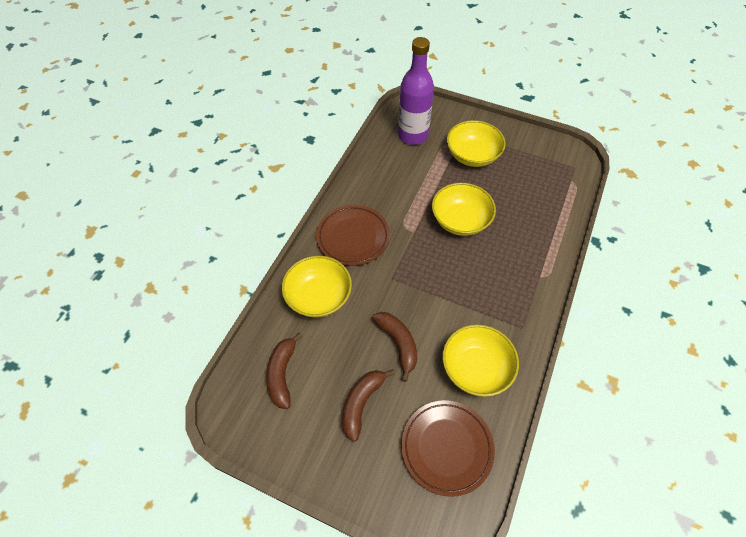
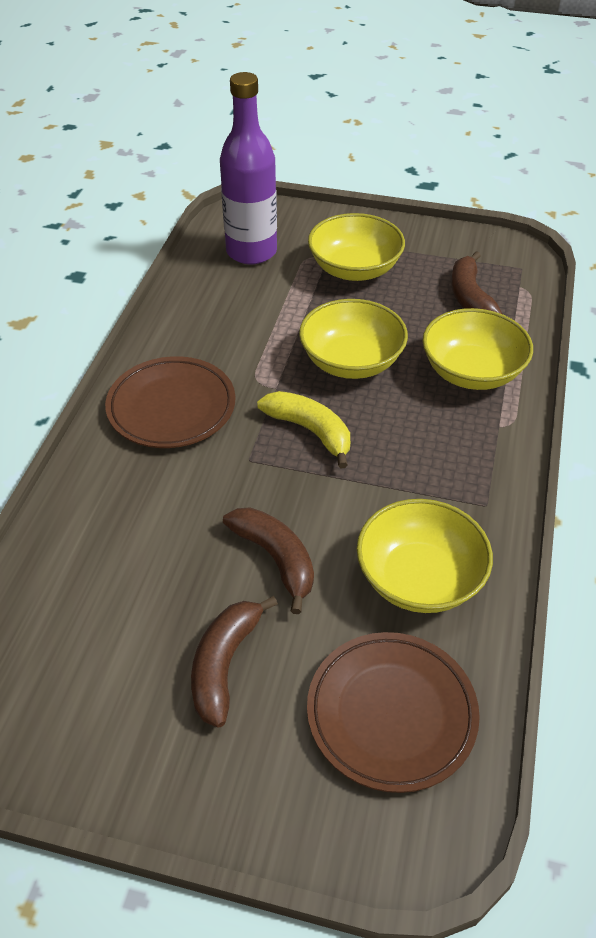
camera: 10 degrees left, 10 degrees down
brown banana [266,332,303,409] -> brown banana moved to [451,251,502,314]
yellow bowl [282,256,352,318] -> yellow bowl moved to [423,308,533,390]
none -> yellow banana [257,391,350,468]

